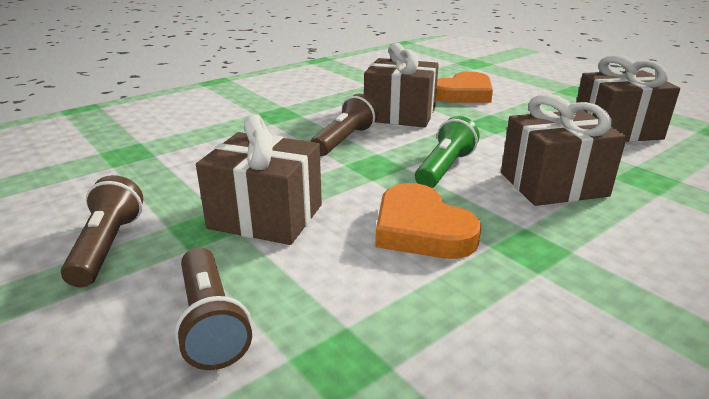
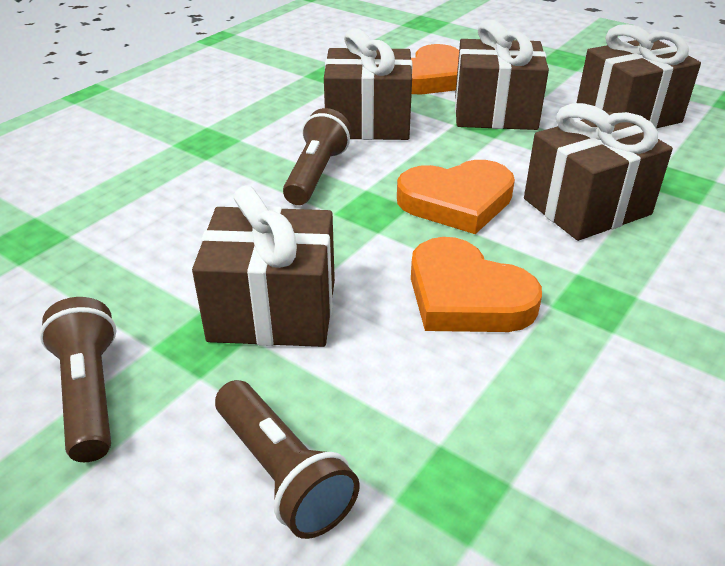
camera: 15 degrees left, 10 degrees up
green flashlight [415,116,479,188] -> orange heart [397,160,515,234]
none -> brown gift [455,20,549,130]

